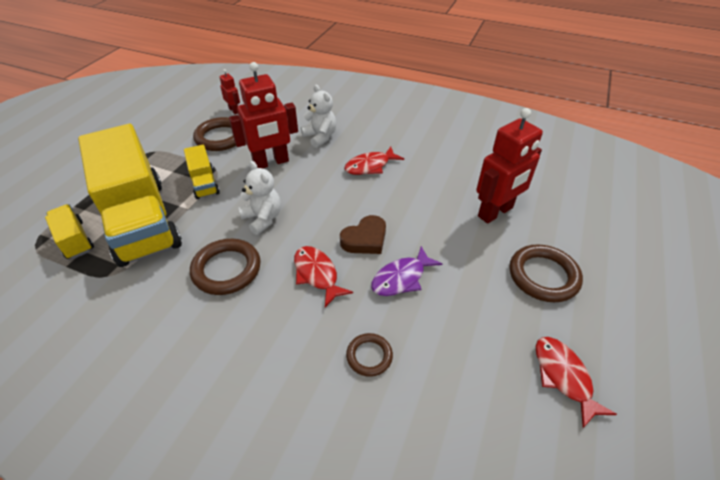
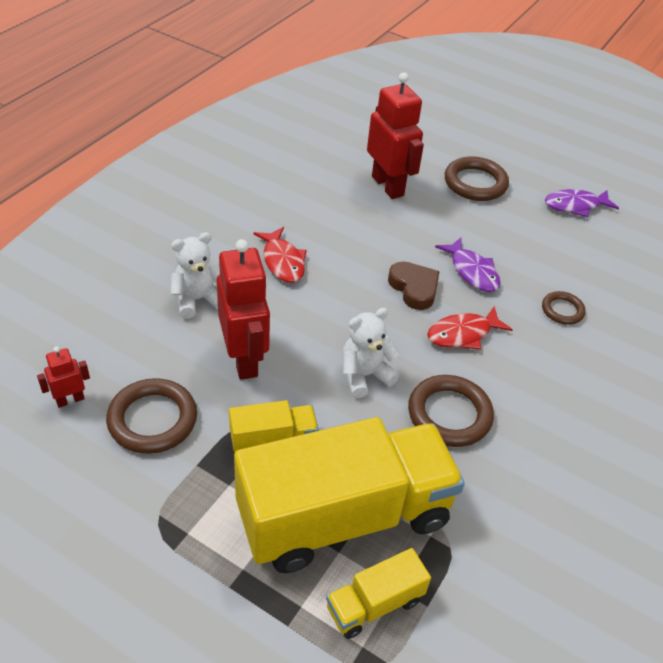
camera: 85 degrees left, 0 degrees up
red fish [536,337,617,428] -> purple fish [545,189,619,217]

